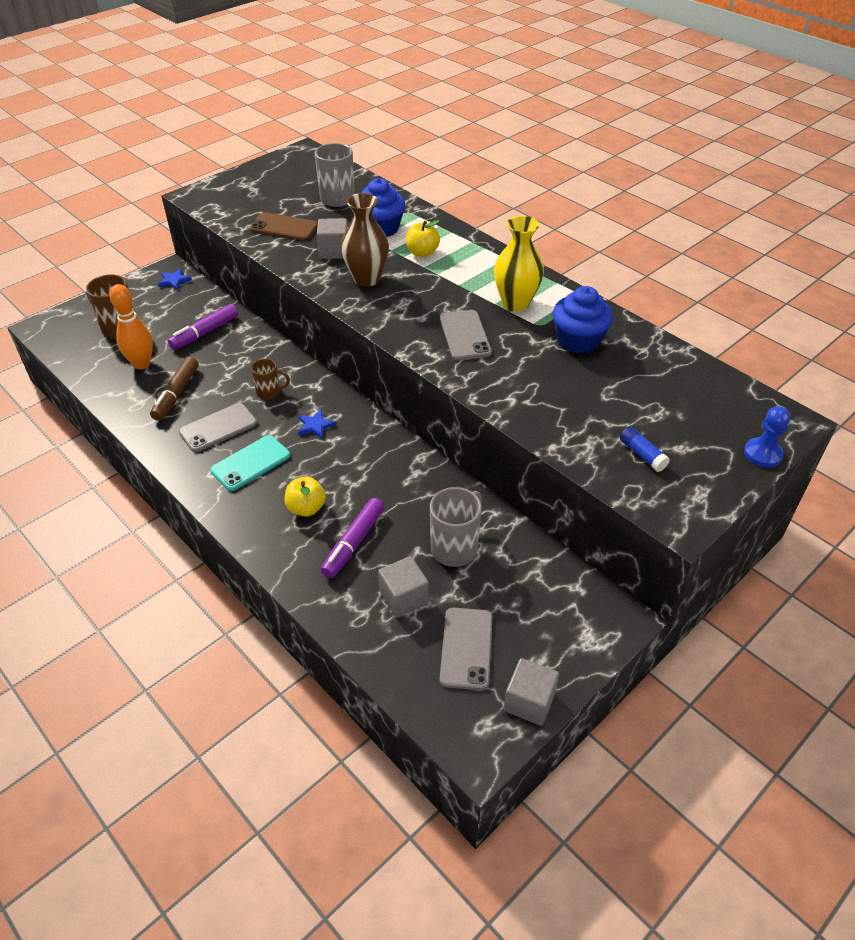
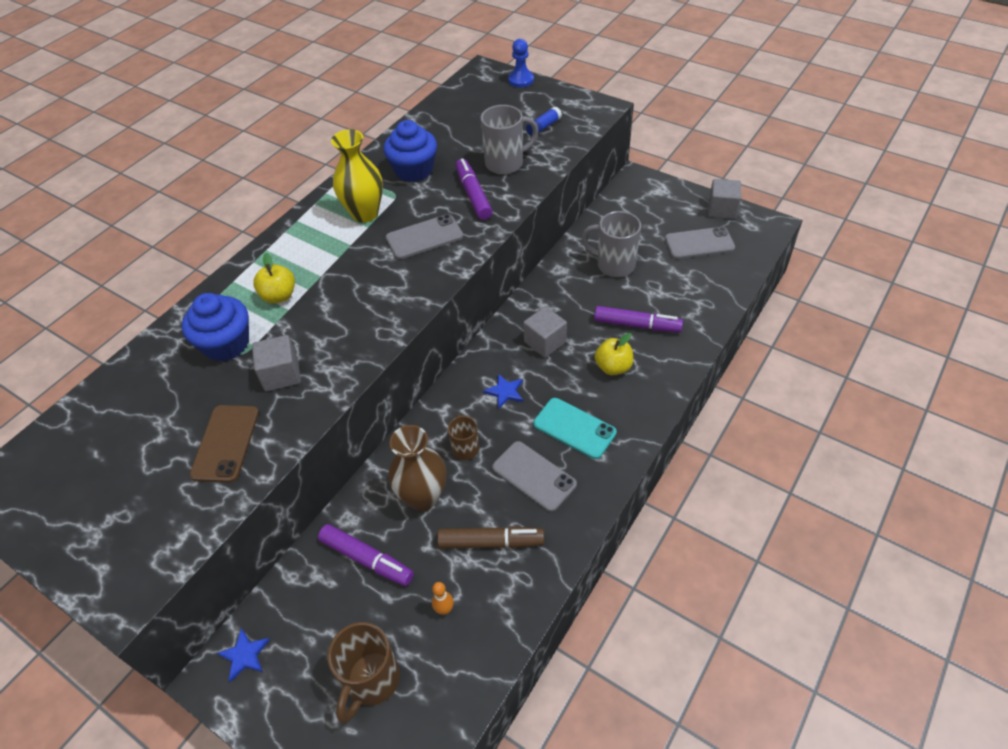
camera: 100 degrees left, 5 degrees up
orange bowling pin [110,284,153,369] -> orange bowling pin [432,582,454,615], size x0.47
grey mug [315,143,355,207] -> grey mug moved to [480,105,539,175]
brown vase [341,193,389,287] -> brown vase moved to [388,425,447,511]
grey cube [378,556,429,617] -> grey cube moved to [523,306,567,358]
none -> purple marker [455,158,492,220]

